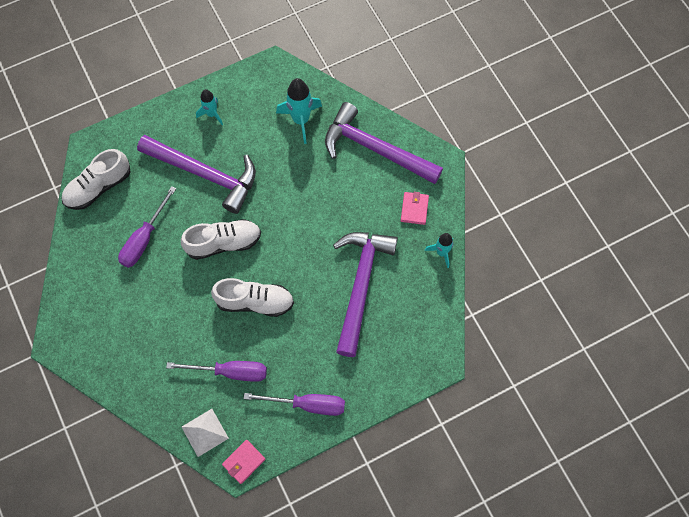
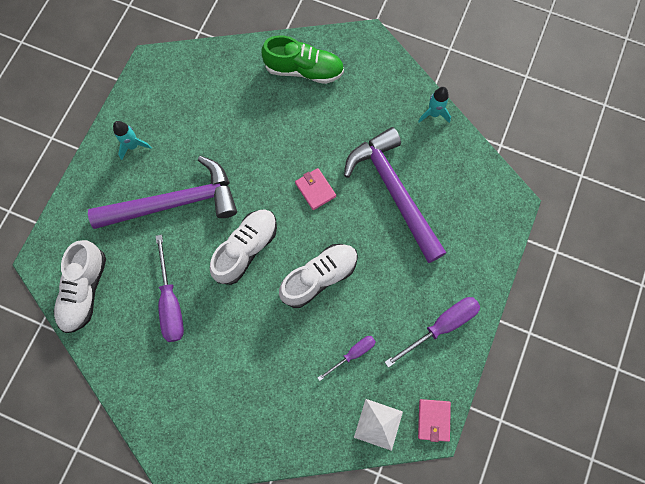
camera: 40 degrees left, 5 degrees up
purple screwdriver [166,361,267,382] -> purple screwdriver [318,336,376,381], size x0.61
turquoise rocket [276,78,322,144] -> none
purple hammer [325,102,443,184] -> green shoe [261,35,344,84]
pink wallet [401,192,429,225] -> pink wallet moved to [295,168,336,210]

